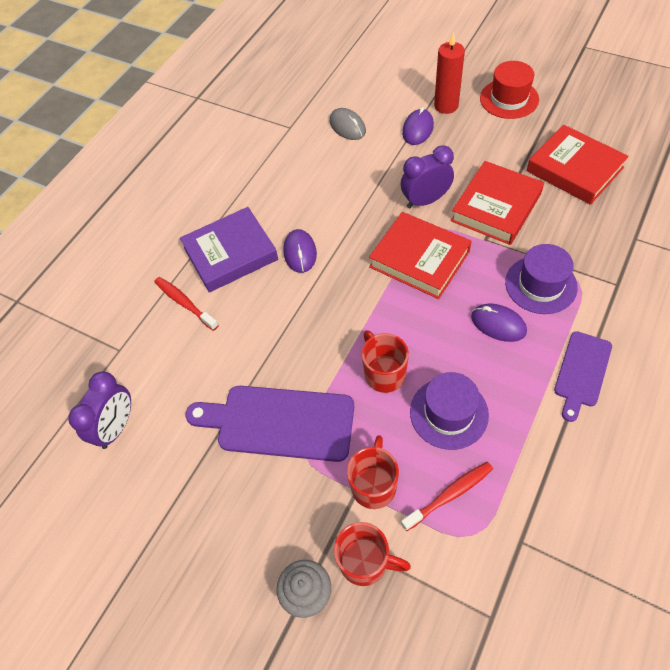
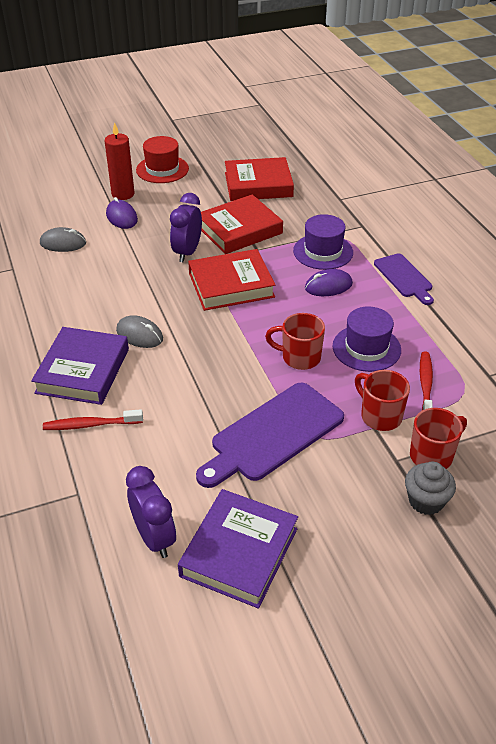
camera: 55 degrees left, 15 degrees down
purple mouse [283,229,317,273] -> grey mouse [116,315,163,348]
red book [451,161,544,245] -> red book turned 75 degrees clockwise [201,195,283,254]
none -> purple book [178,489,298,609]

